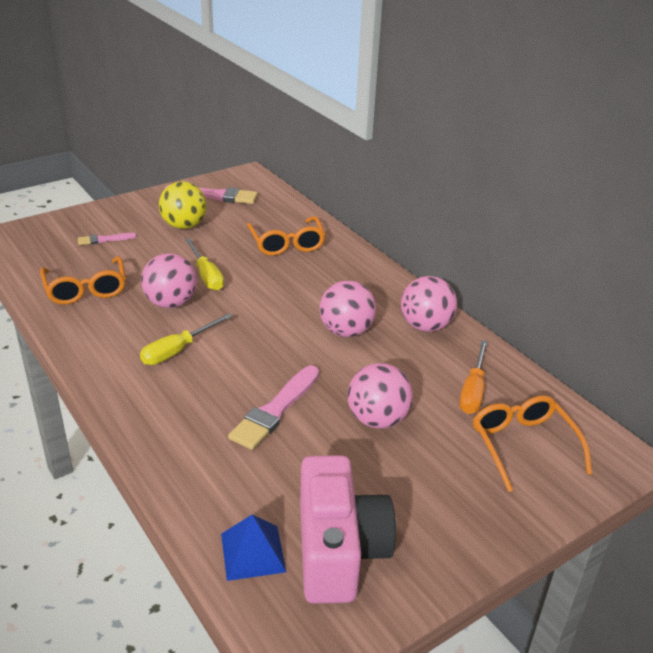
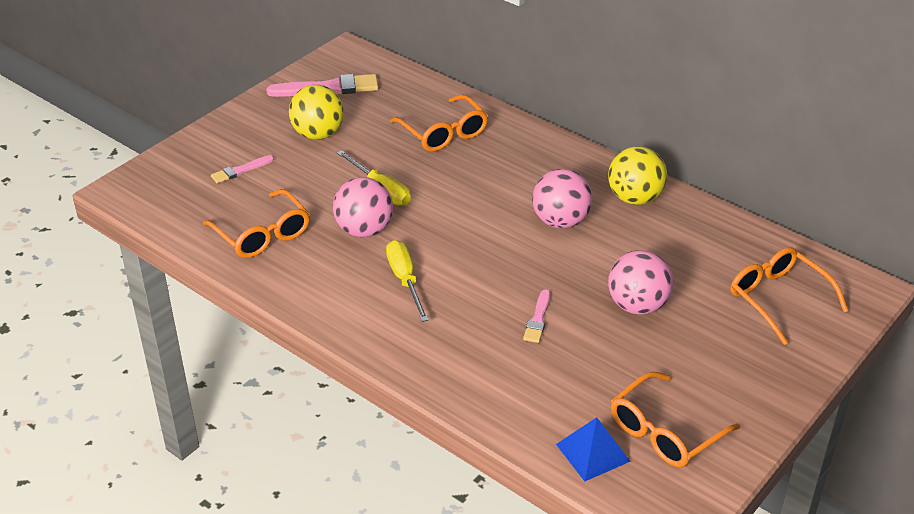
camera: 15 degrees left, 5 degrees up
yellow screwdriver [140,313,233,365] -> yellow screwdriver turned 135 degrees clockwise [386,240,429,322]
pink brush [228,365,319,450] -> pink brush [523,289,550,343], size x0.55
pink camera [300,455,396,604] -> orange glasses [611,372,740,467]
pink ball [401,276,457,332] -> yellow ball [608,146,667,205]
orange screwdriver [459,340,488,414] -> none

